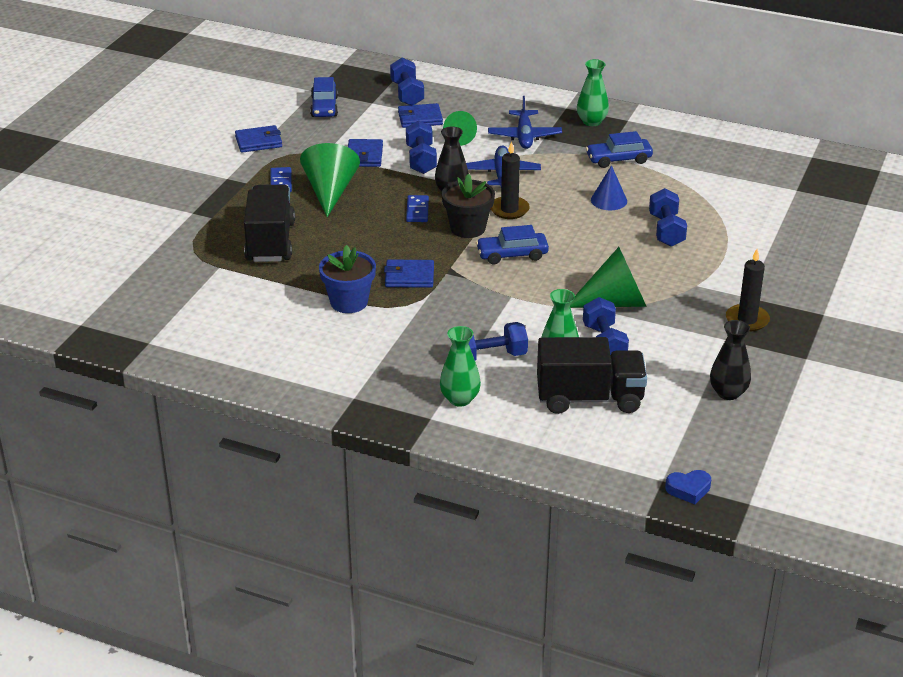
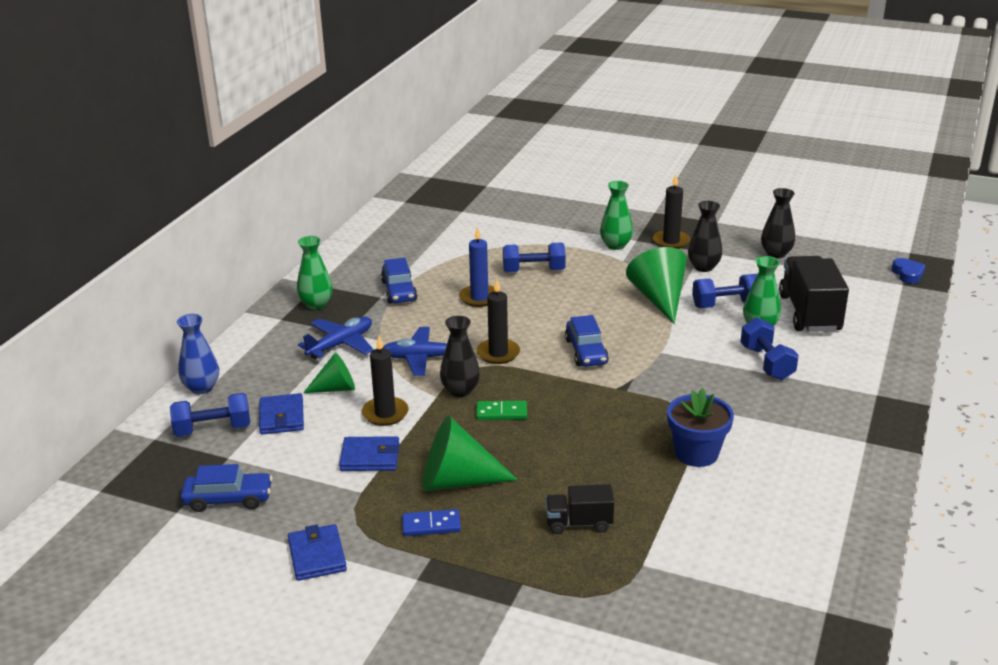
camera: 90 degrees left, 5 degrees down
black truck [244,185,295,262] -> black truck [545,484,614,534], size x0.55
blue wallet [384,259,434,288] -> none
blue dumbbell [406,120,437,174] -> black candle [362,336,409,426]
blue domino [406,195,429,222] -> green domino [476,401,527,420]
green vase [440,326,481,407] -> green vase moved to [600,181,633,250]
black flower pot [442,174,495,238] -> none
blue plane [488,96,562,149] -> blue plane turned 45 degrees counterclockwise [298,316,374,359]
blue cone [591,165,627,210] -> blue candle [459,226,495,307]
none -> blue vase [177,314,219,394]
none -> black vase [688,201,722,272]

